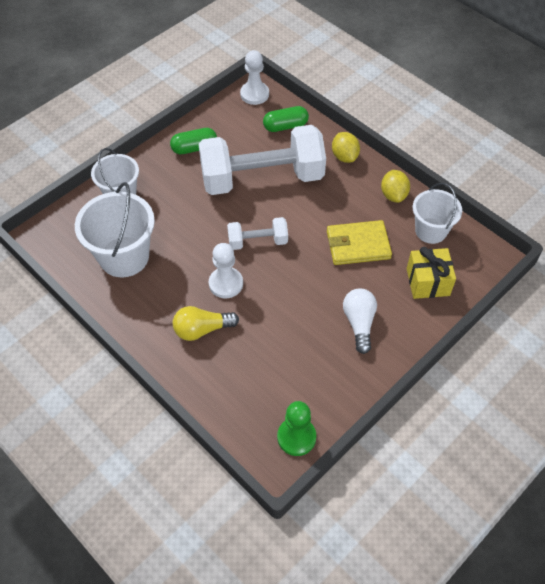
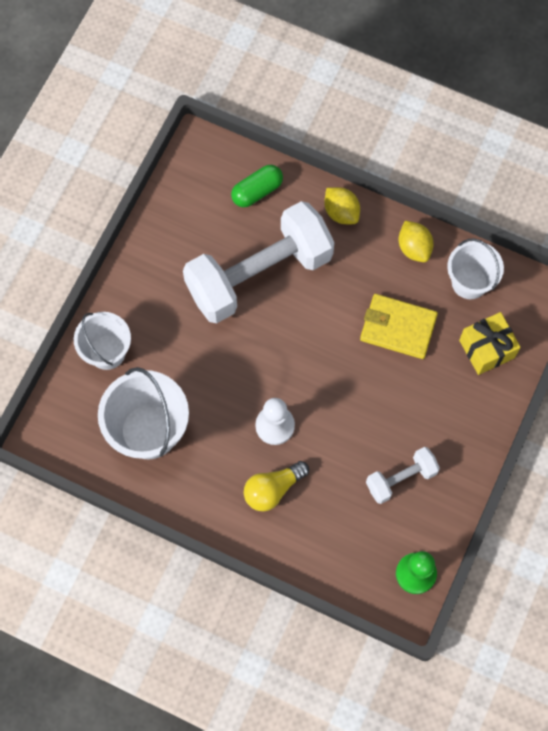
camera: 20 degrees left, 15 degrees up
green capsule [170,128,217,154] -> none
white dumbbell [227,217,288,250] -> white dumbbell moved to [366,447,440,504]
white pawn [240,50,269,105] -> none
yellow wallet [327,220,392,265] -> yellow wallet turned 45 degrees clockwise [360,294,438,359]
white light bulb [343,288,377,354] -> none

